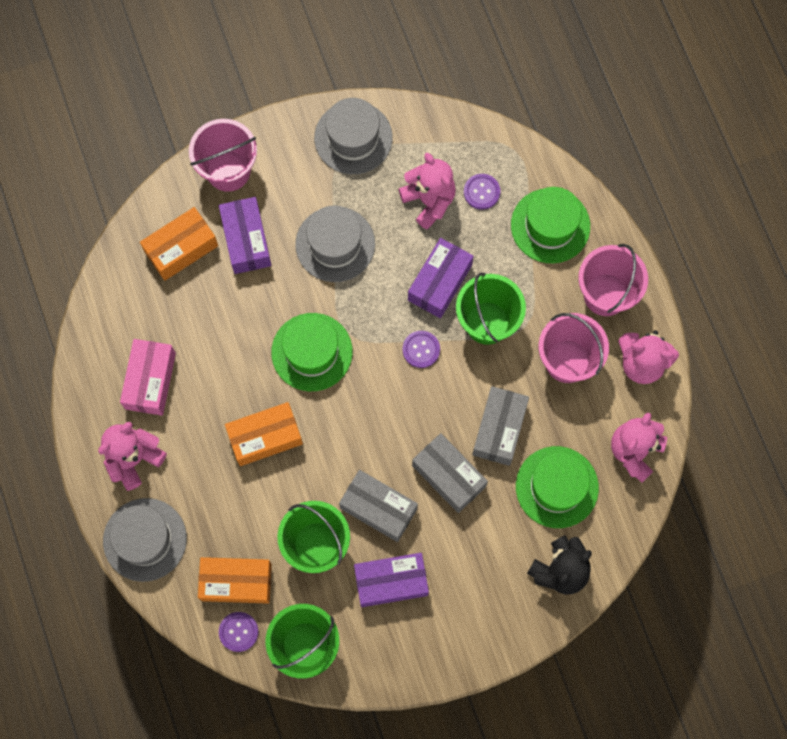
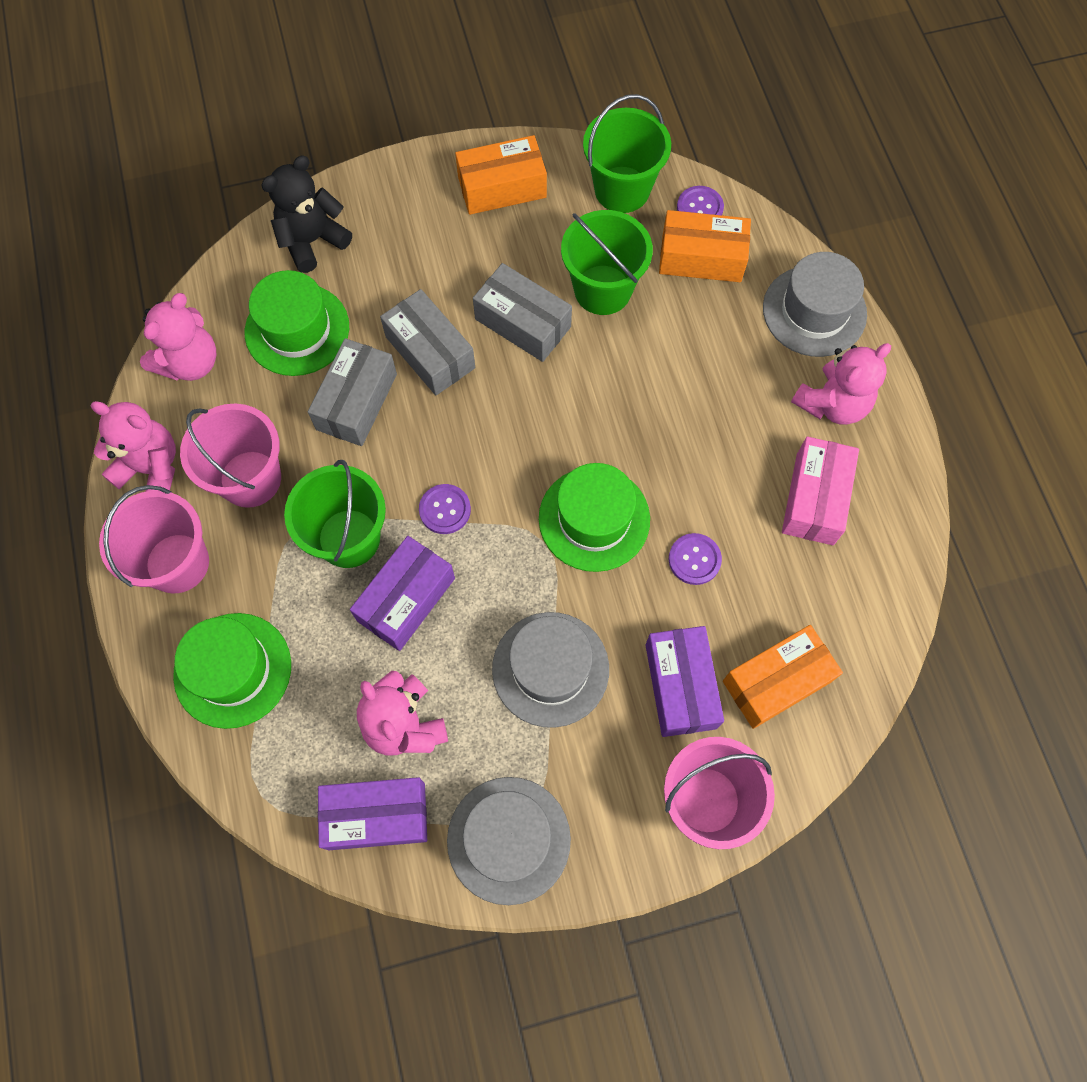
camera: 175 degrees left, 5 degrees down
orange box [225,402,303,466] -> orange box moved to [455,135,547,215]
purple box [354,553,429,607] -> purple box moved to [318,777,427,850]
purple button [464,174,500,210] -> purple button moved to [669,533,722,585]

